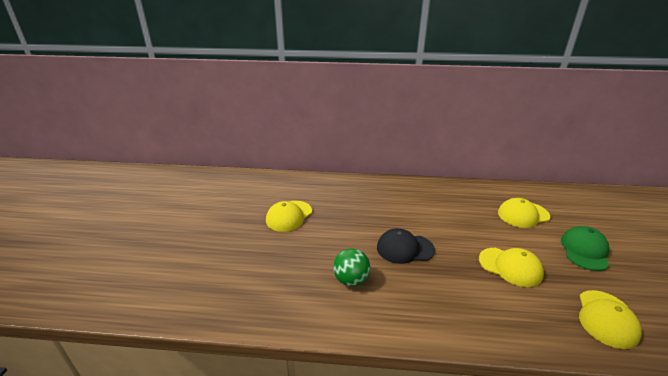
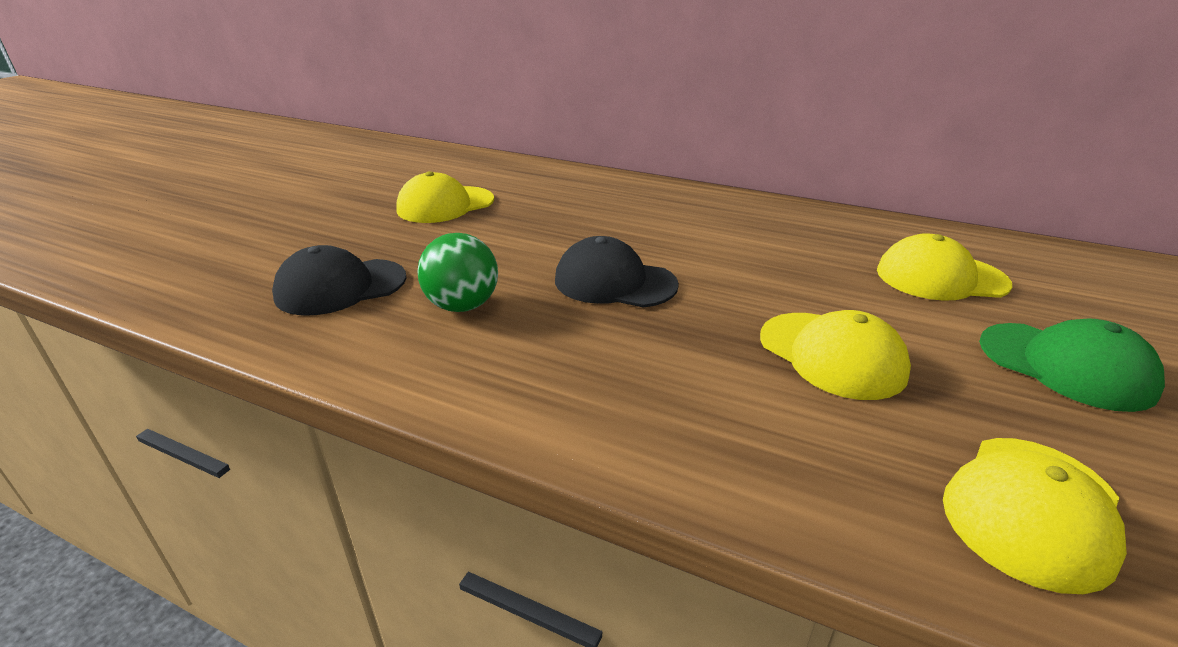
camera: 20 degrees right, 0 degrees up
green cap [561,226,609,271] -> green cap turned 90 degrees clockwise [979,319,1165,412]
none -> black cap [272,245,407,316]

